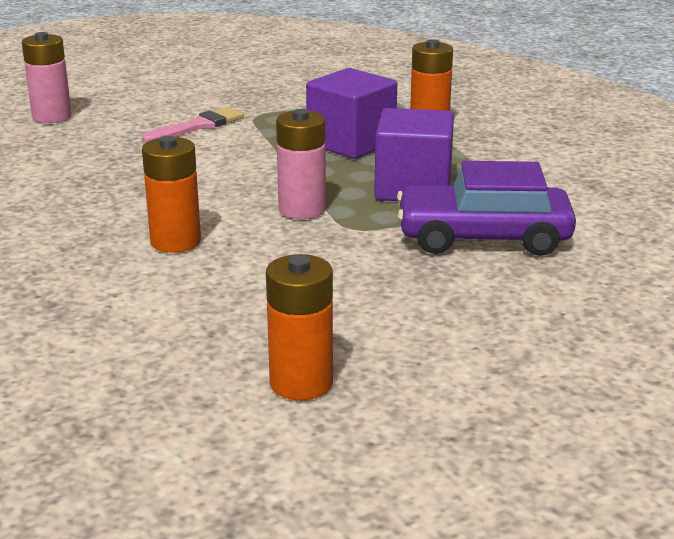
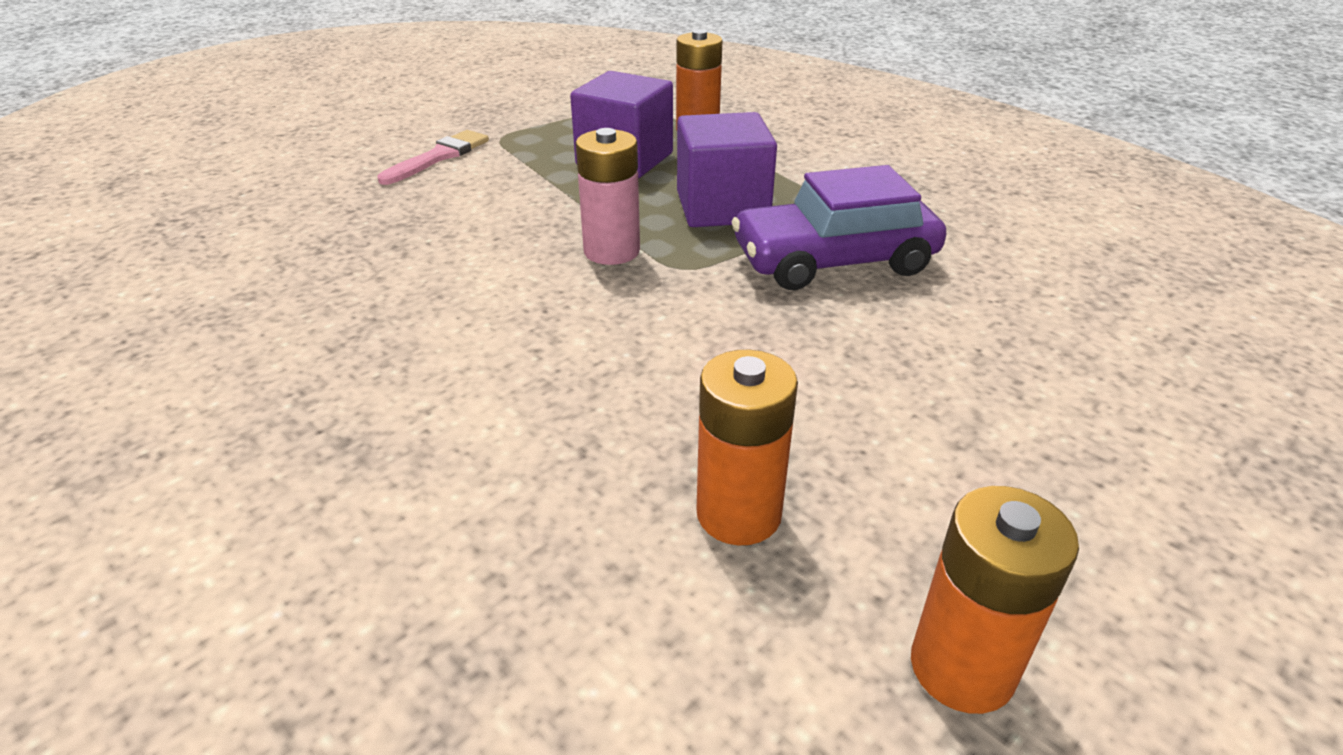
camera: 15 degrees left, 10 degrees up
pink battery [21,32,72,123] -> none
orange battery [142,136,201,253] -> orange battery moved to [911,486,1079,714]

